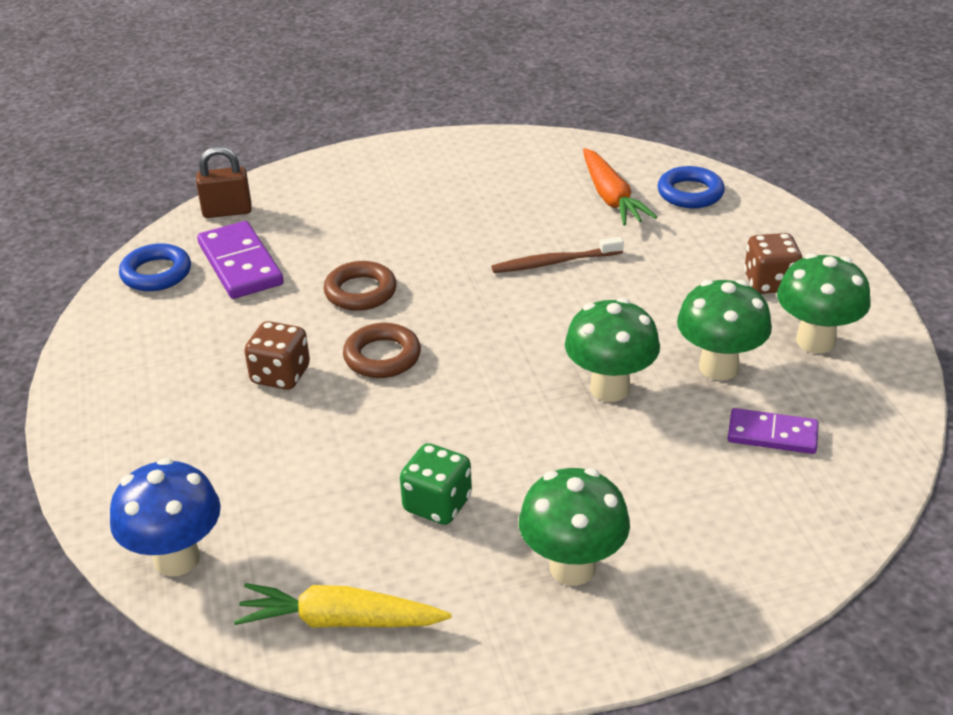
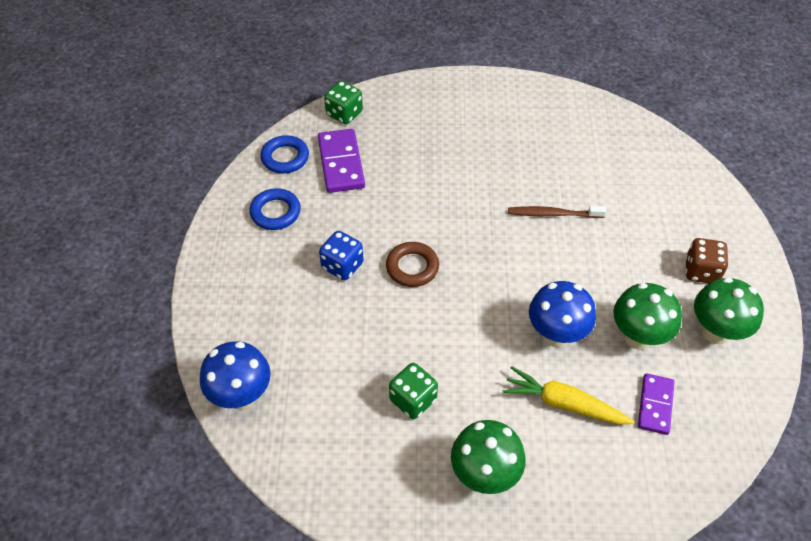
camera: 15 degrees right, 15 degrees up
brown padlock [196,146,252,218] -> green dice [324,81,363,124]
yellow carrot [234,583,452,628] -> yellow carrot moved to [503,366,635,424]
brown dice [244,321,310,390] -> blue dice [319,231,363,280]
brown ring [324,261,397,311] -> none
green mushroom [565,298,660,402] -> blue mushroom [529,281,596,347]
orange carrot [583,148,657,225] -> none
blue ring [658,166,725,208] -> blue ring moved to [250,188,301,230]
purple domino [728,408,819,454] -> purple domino turned 75 degrees clockwise [638,373,675,435]

